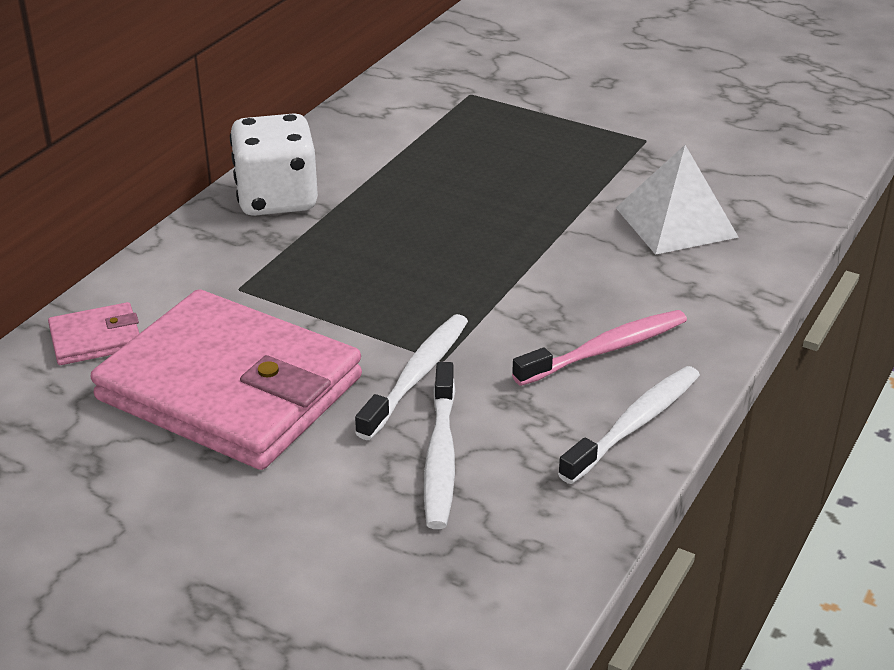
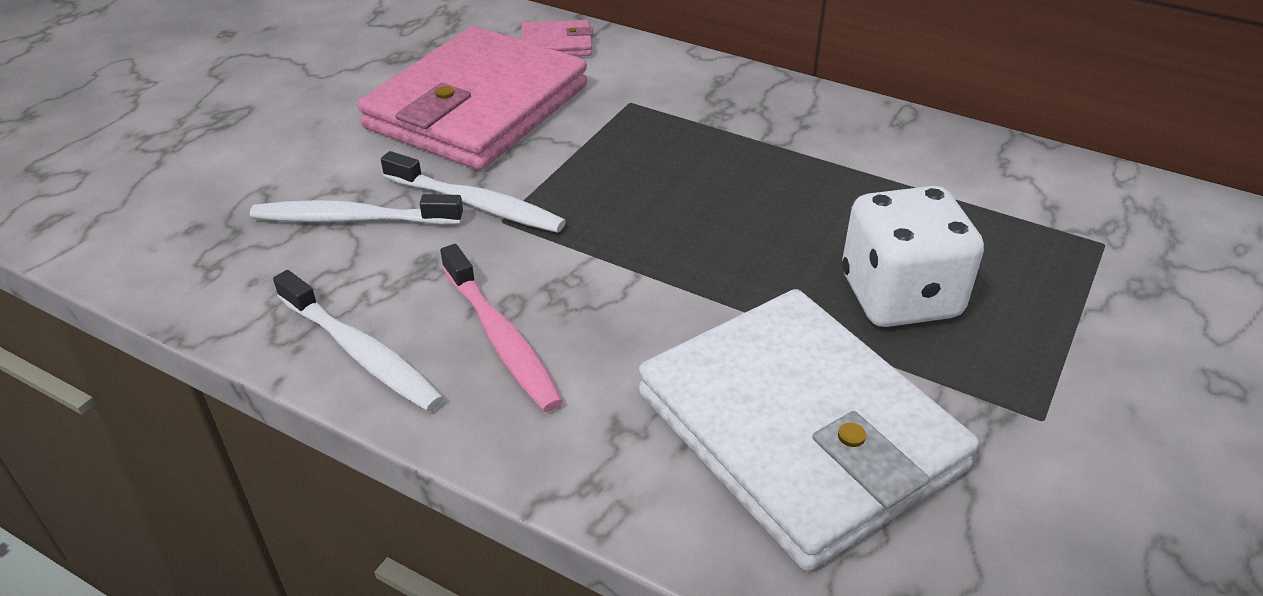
camera: 90 degrees right, 5 degrees up
pink wallet [48,302,139,365] -> pink wallet turned 75 degrees counterclockwise [522,20,593,56]
white dice [230,113,318,216] -> white dice moved to [842,186,984,327]
white pyramid [616,145,739,255] -> white wallet [639,289,979,572]

